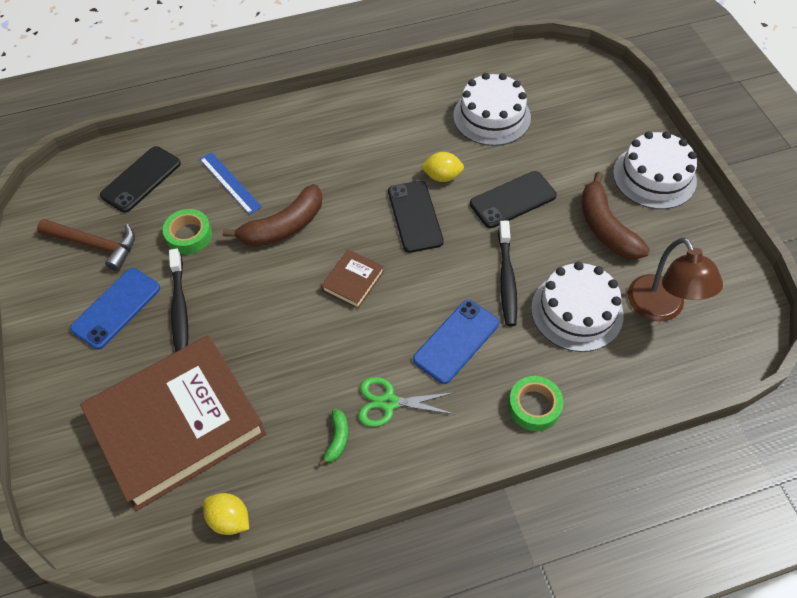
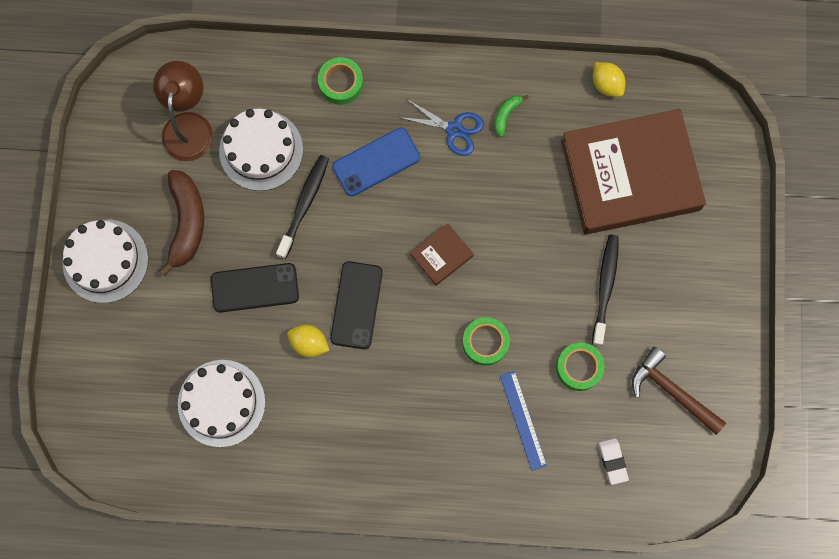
camera: 160 degrees left, 20 degrees up
blue phone [70,268,160,349] -> none
black phone [100,146,181,213] -> white eraser [599,438,629,485]
brown banana [223,184,322,247] -> green tape [463,317,510,366]
green scissors [358,377,456,427] -> blue scissors [398,99,484,156]

